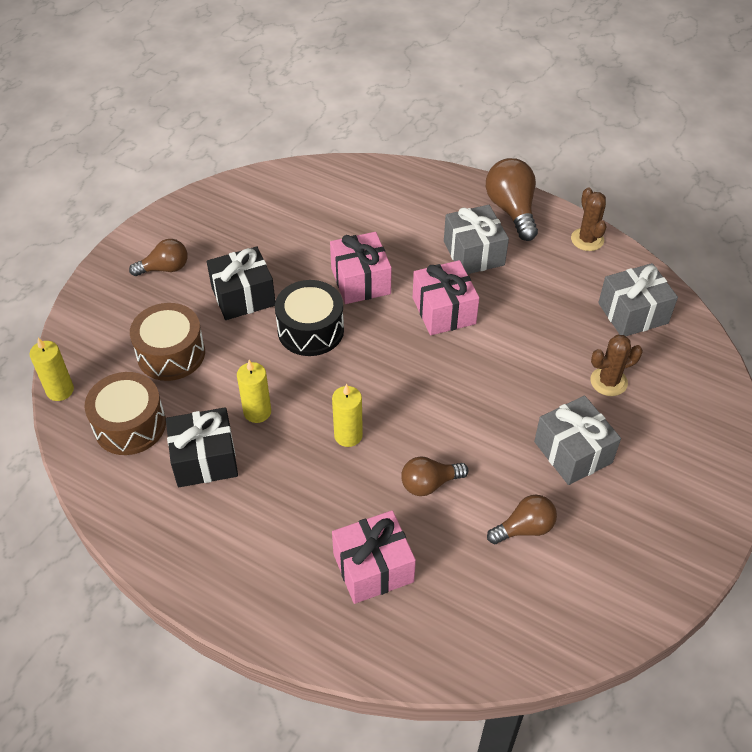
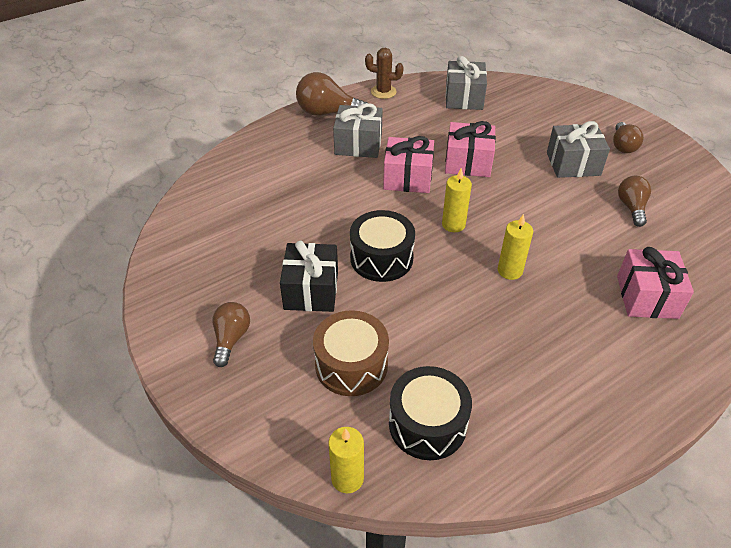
camera: 65 degrees left, 5 degrees down
brown drum [85,372,166,455] -> black drum [389,366,472,460]
black gift [166,407,238,487] -> none
yellow candle [237,360,271,423] -> yellow candle moved to [442,168,472,232]
pink gift [330,232,392,304] -> pink gift moved to [445,121,496,177]
brown light bulb [401,456,469,496] -> brown light bulb moved to [613,122,644,153]
brown cactus [590,335,643,396] -> none

